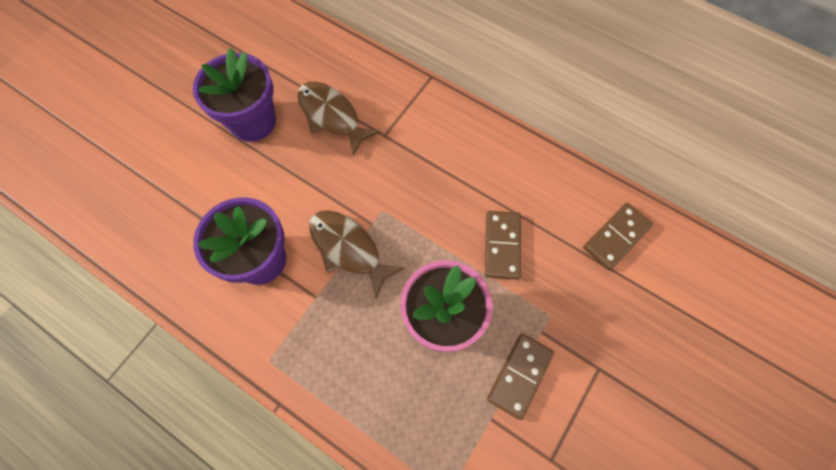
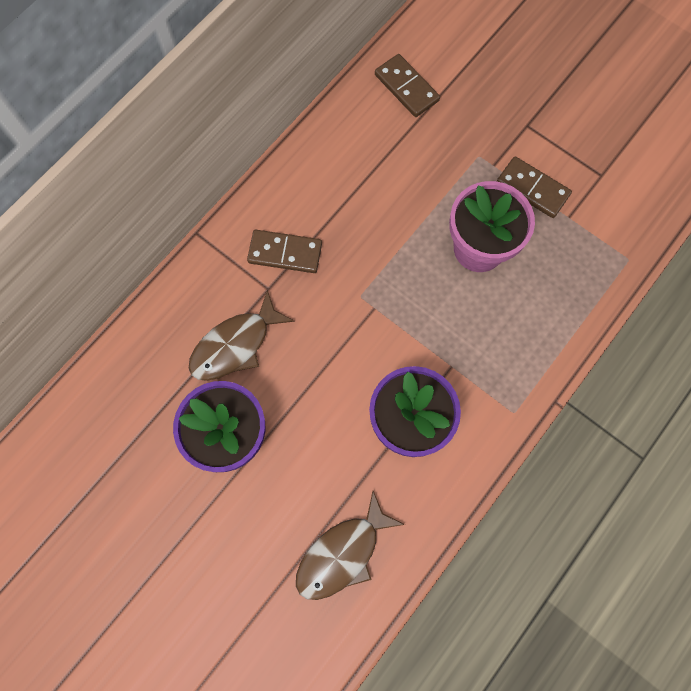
camera: 85 degrees left, 5 degrees up
brown fish [309,210,405,298] -> brown fish moved to [296,491,405,600]
brown domino [485,211,521,279] -> brown domino moved to [247,230,322,273]

